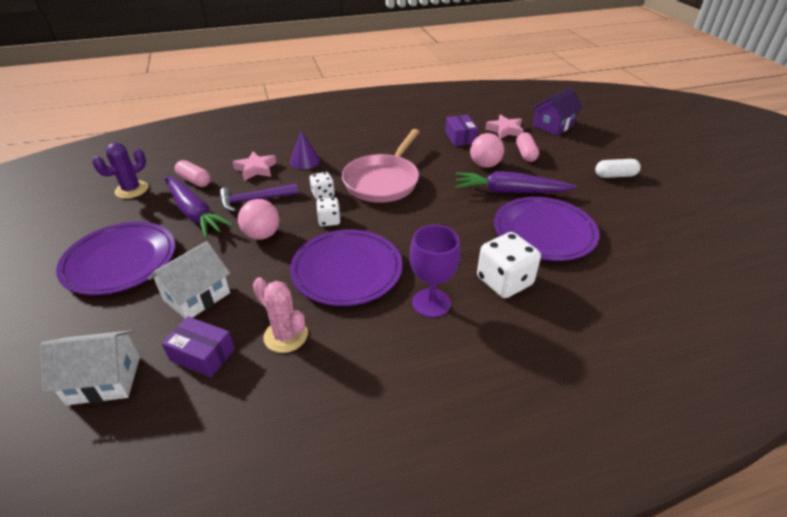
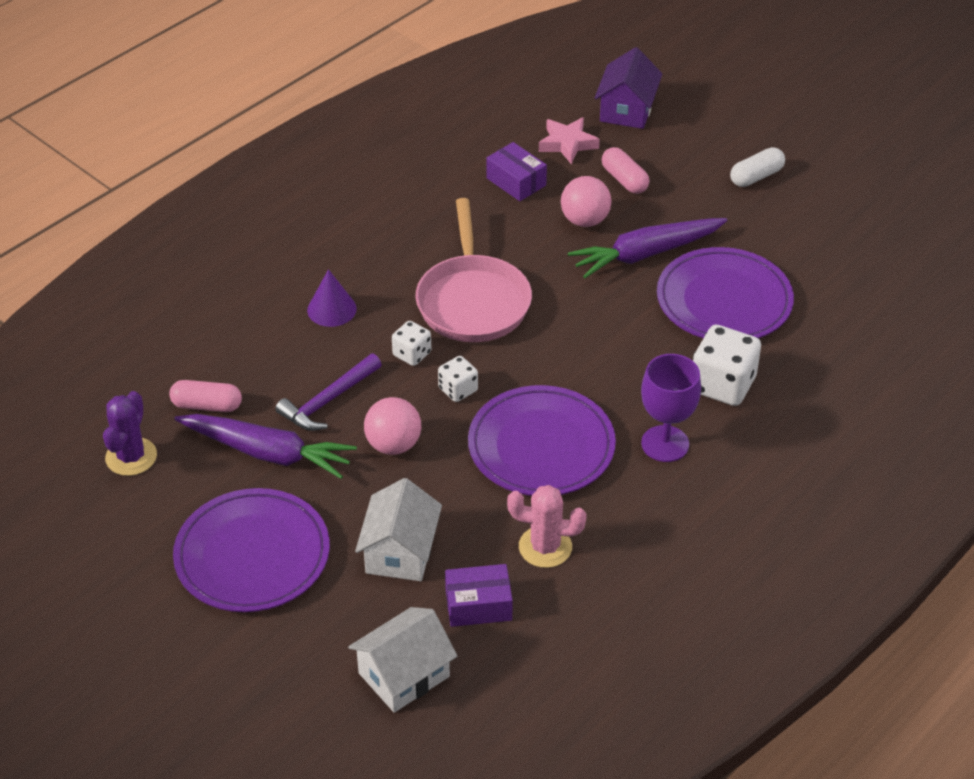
camera: 30 degrees left, 5 degrees up
pink star [233,152,277,181] -> none

